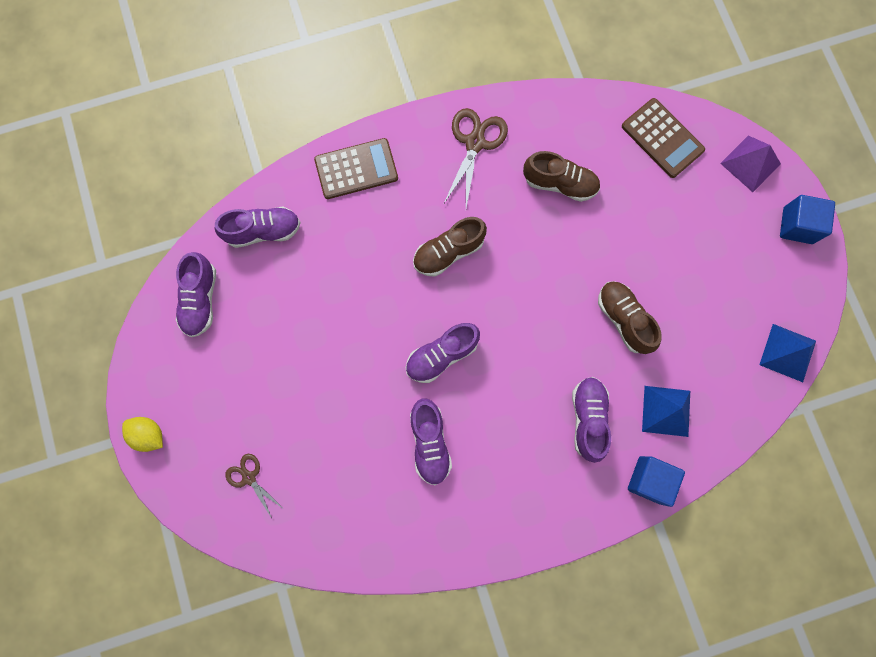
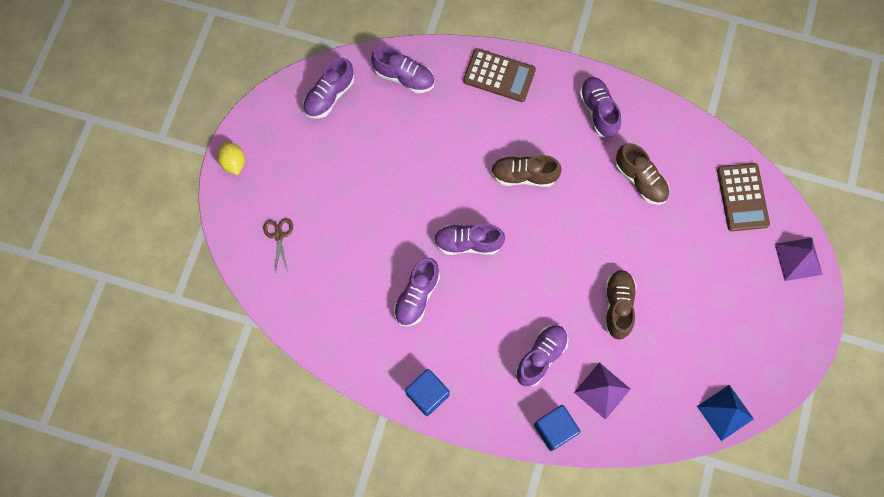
camera: 35 degrees right, 5 degrees down
brown scissors [444,108,508,208] -> purple shoe [579,77,621,138]
blue pyramid [642,386,690,437] -> purple pyramid [574,362,631,420]
blue cube [780,195,835,244] -> blue cube moved to [405,369,450,416]

